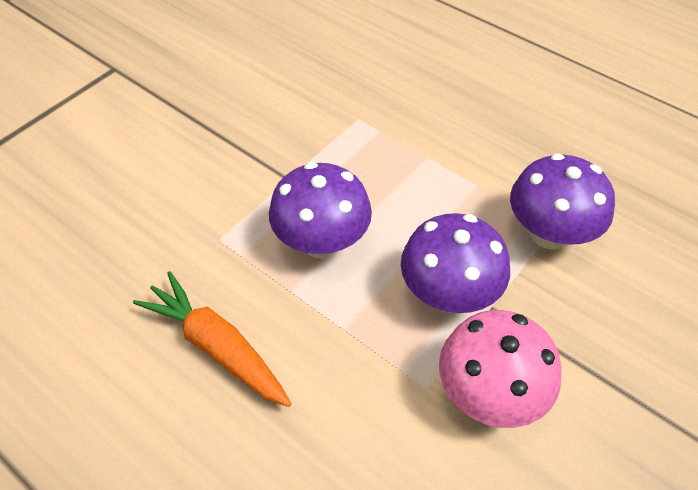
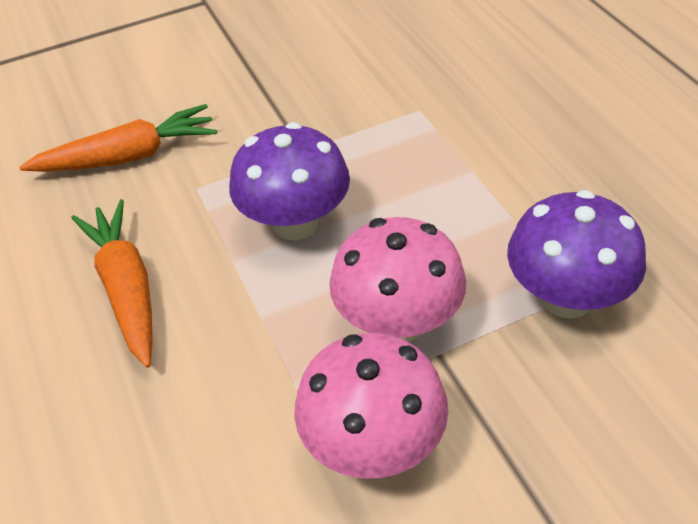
camera: 30 degrees right, 5 degrees down
purple mushroom [401,213,510,313] -> pink mushroom [329,217,466,342]
none -> orange carrot [19,104,217,172]

